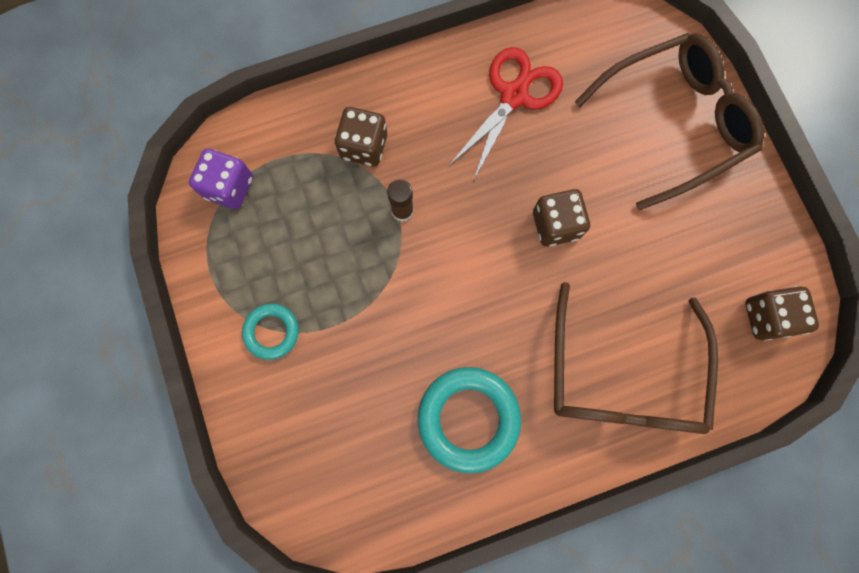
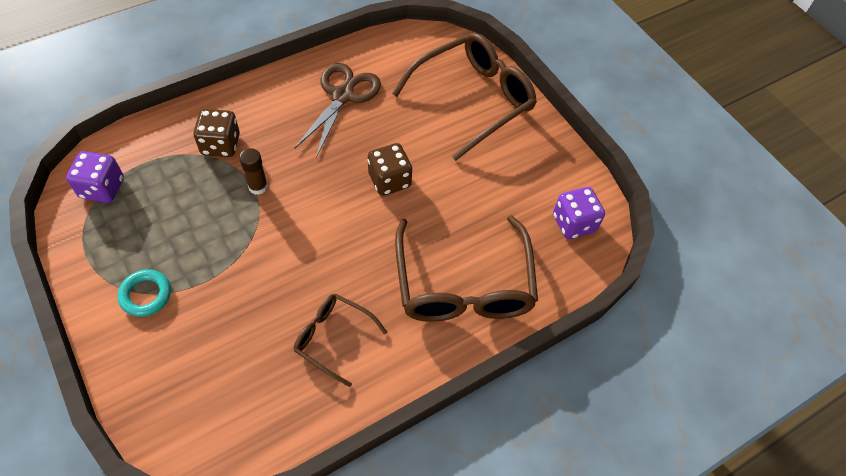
camera: 15 degrees left, 20 degrees down
turquoise ring [418,367,521,473] -> brown glasses [294,294,387,387]
red scissors [449,47,563,181] -> brown scissors [294,63,381,158]
brown dice [746,286,819,341] -> purple dice [553,187,605,239]

